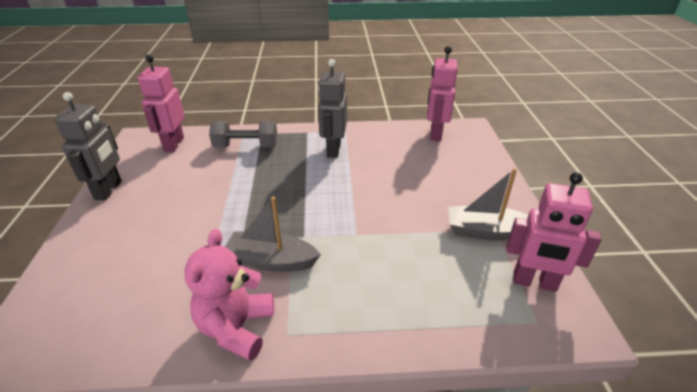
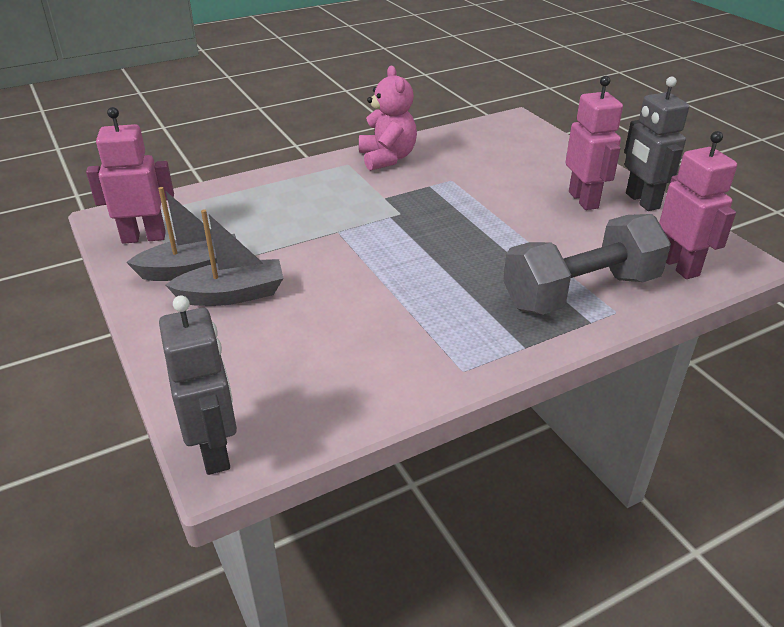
camera: 155 degrees right, 0 degrees up
grey dumbbell [209,121,277,147] -> grey dumbbell [503,214,671,315], size x1.53
grey boat [225,196,321,272] -> grey boat moved to [165,209,284,306]
grey robot [318,59,347,158] -> grey robot moved to [159,296,237,475]
pink robot [427,46,457,141] -> pink robot moved to [566,76,623,210]

